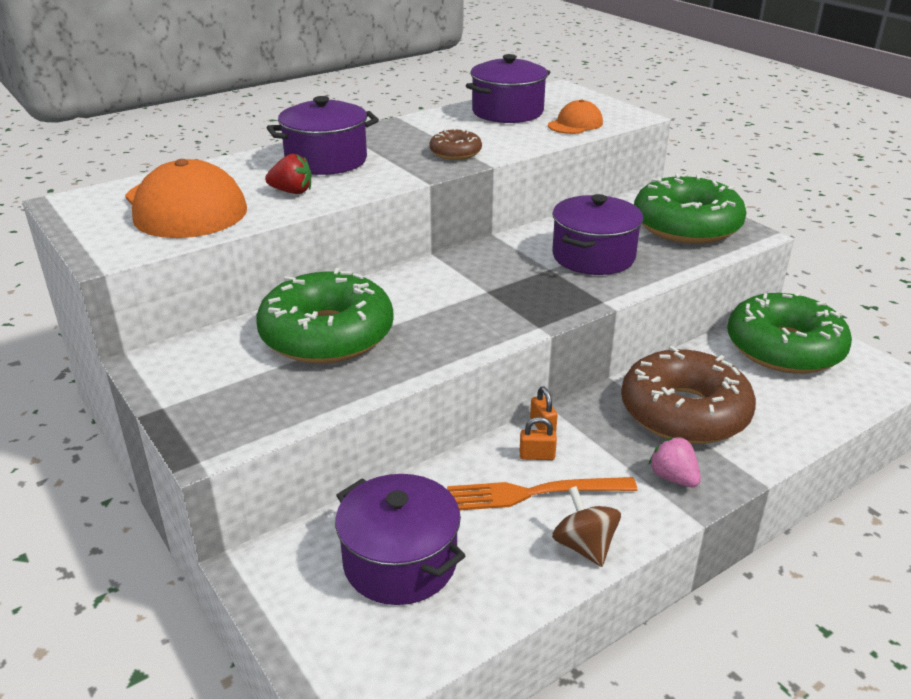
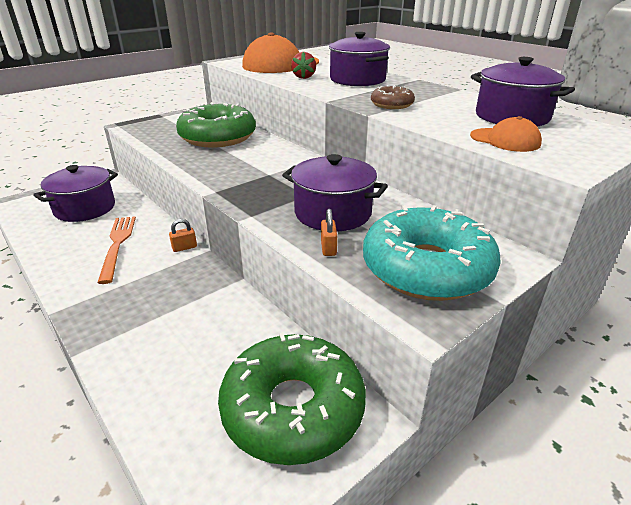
camera: 85 degrees right, 0 degrees up
orange padlock [520,417,557,460] -> orange padlock moved to [321,209,337,256]
brown spinning top [552,486,621,567] -> none
brown donut [621,346,756,444] -> none
green donut [634,173,747,244] -> turquoise donut [363,205,501,301]
pink strawberry [648,437,701,487] -> none

